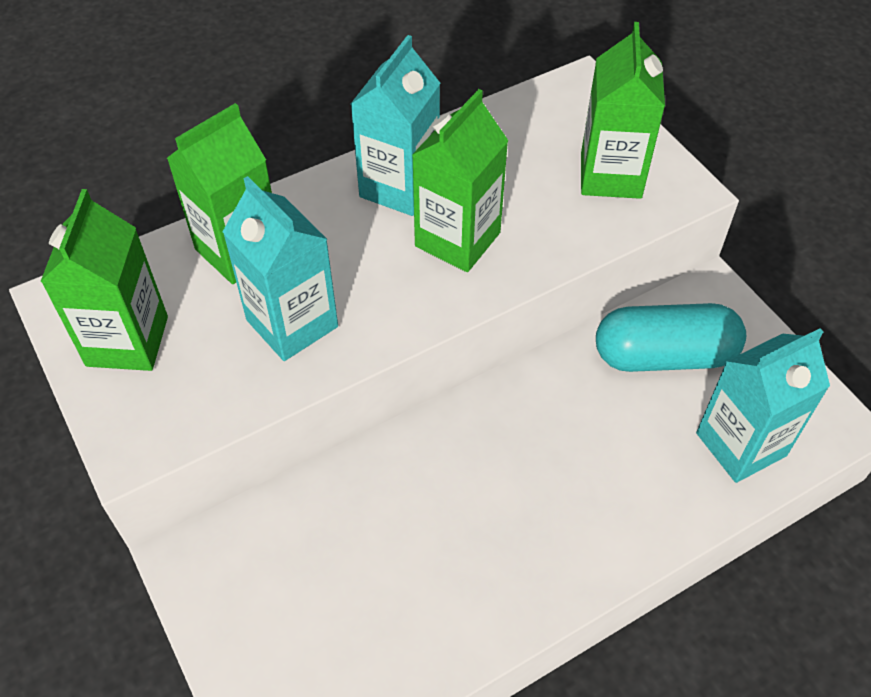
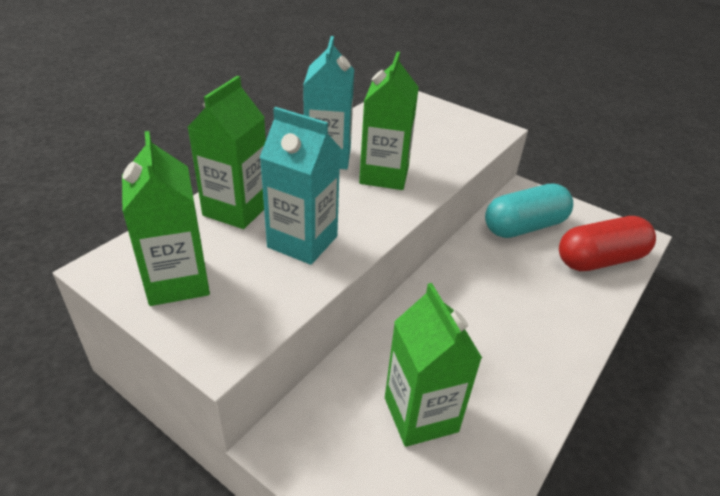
camera: 25 degrees left, 15 degrees down
green carton [581,22,665,199] -> green carton moved to [385,283,482,447]
turquoise carton [696,328,830,483] -> red capsule [559,216,656,271]

